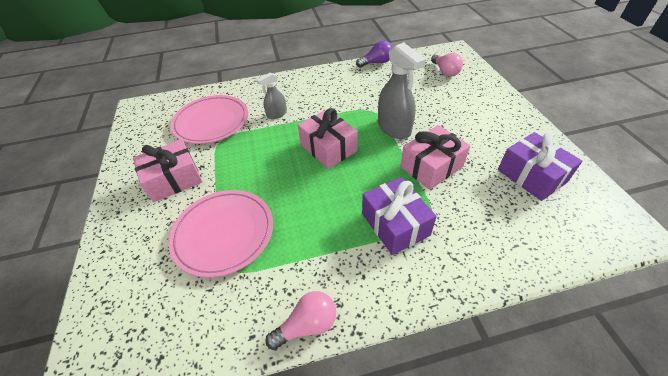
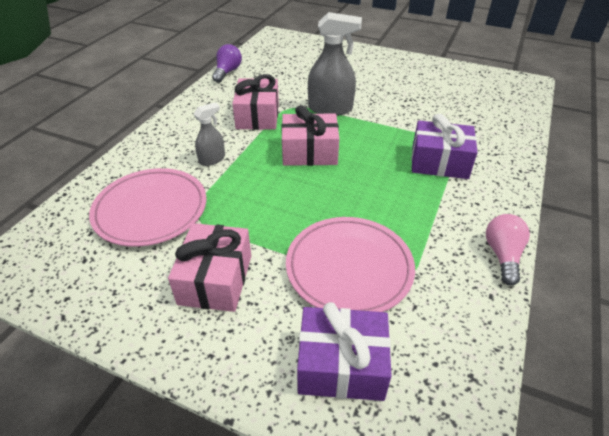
camera: 55 degrees left, 5 degrees down
grey spray bottle [257,73,287,119] -> grey spray bottle turned 135 degrees counterclockwise [194,102,225,166]
pink gift [400,125,470,190] -> pink gift moved to [232,74,279,130]
pink light bulb [431,53,463,77] -> none
purple gift [498,132,582,201] -> purple gift moved to [297,302,392,401]

